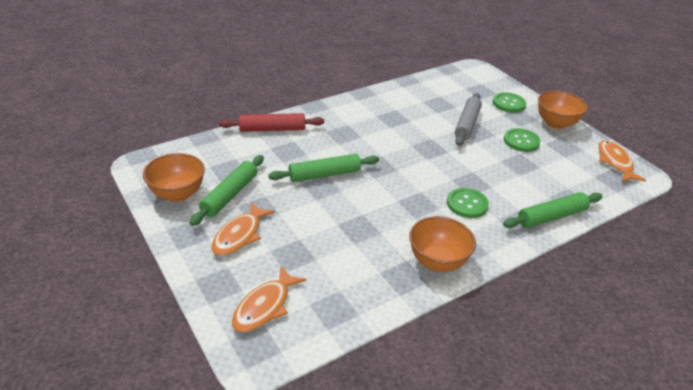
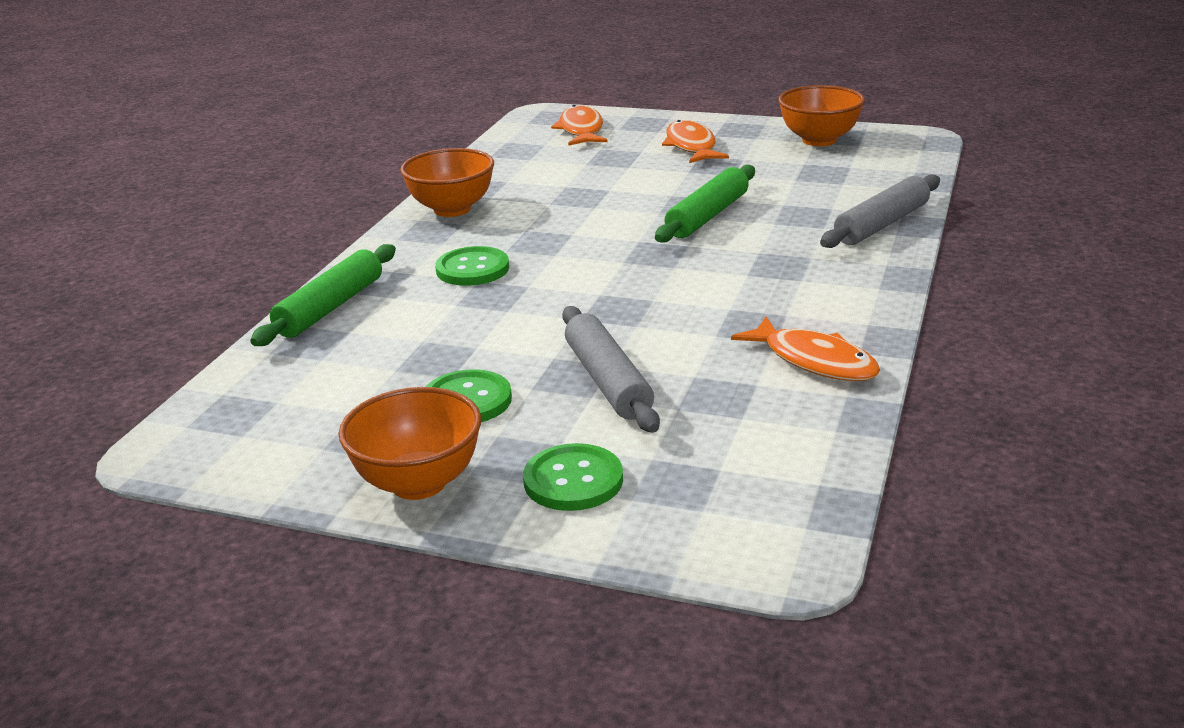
camera: 145 degrees right, 10 degrees down
green rolling pin [190,155,264,226] -> none
red rolling pin [219,113,324,132] -> grey rolling pin [820,174,940,248]
orange fish [598,140,646,182] -> orange fish moved to [731,317,880,381]

